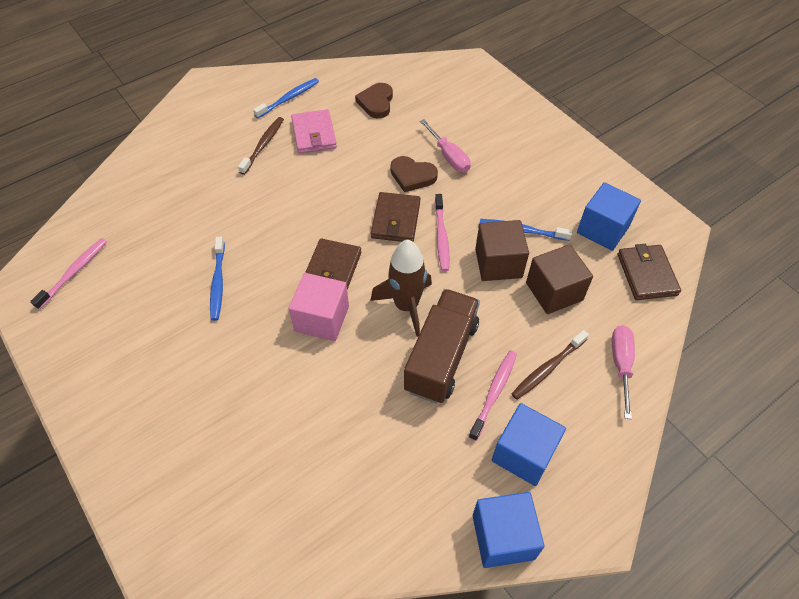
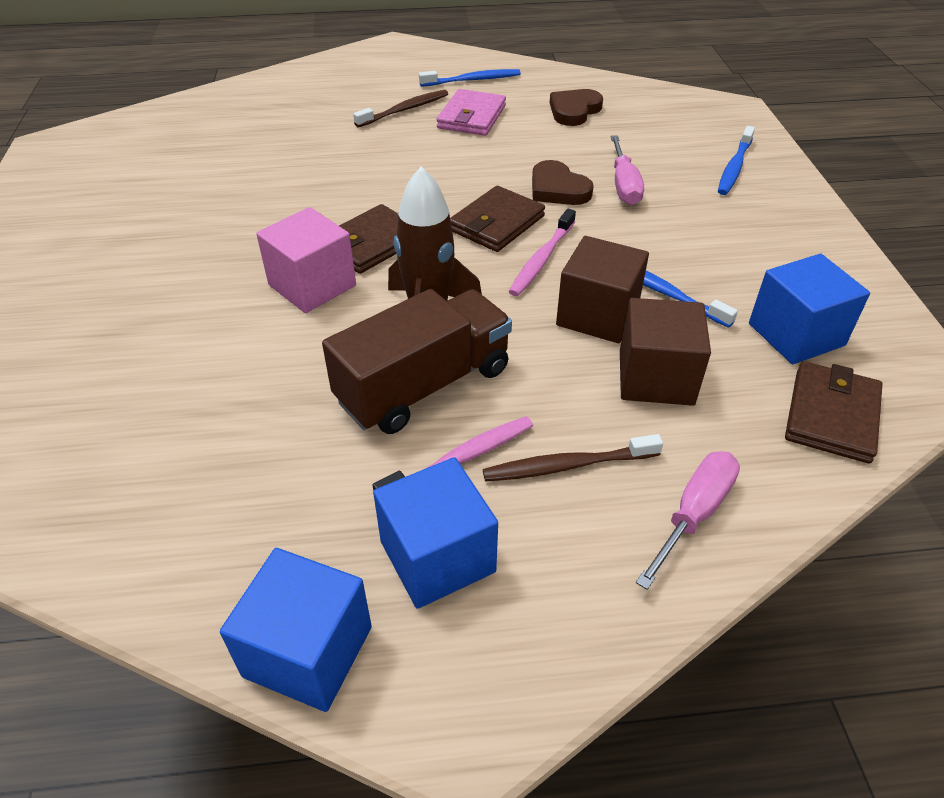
camera: 30 degrees right, 10 degrees down
pink toothbrush [30,238,107,310] -> none
blue toothbrush [210,237,225,321] -> blue toothbrush moved to [718,126,755,195]

